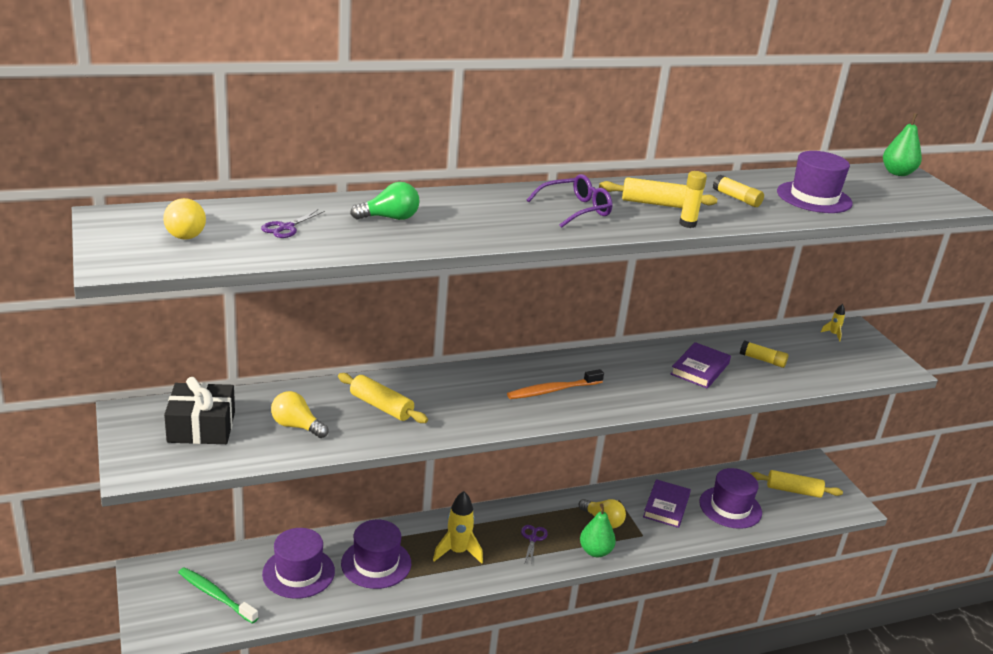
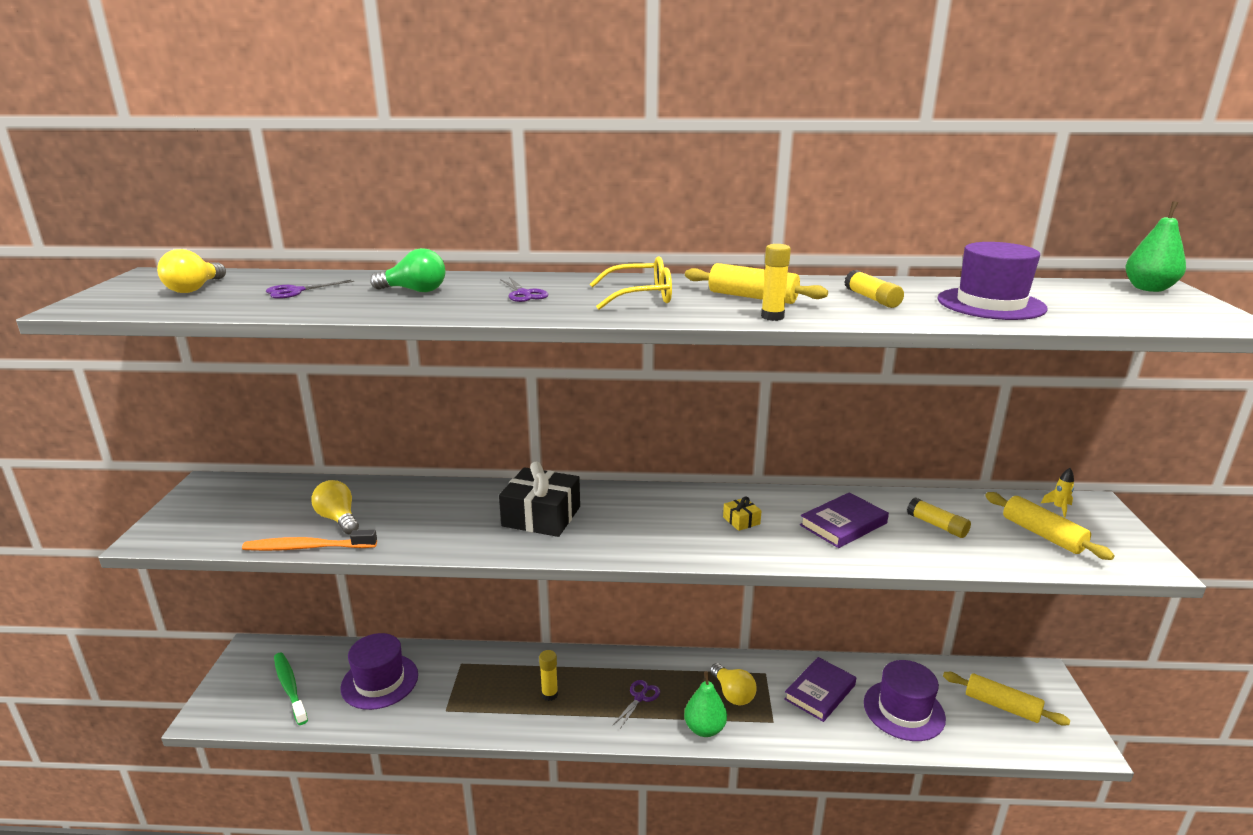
camera: 25 degrees right, 5 degrees down
black gift [164,377,235,444] -> black gift moved to [499,461,580,537]
yellow rolling pin [338,373,428,423] -> yellow rolling pin moved to [985,492,1115,560]
purple hat [341,520,411,589] -> none
yellow rocket [433,491,483,564] -> yellow glue stick [539,650,558,701]
orange toothbrush [507,369,604,399] -> orange toothbrush moved to [242,530,377,551]
purple glasses [527,174,612,228] -> yellow glasses [590,256,672,310]
none -> purple scissors [500,277,548,302]
none -> yellow gift [723,496,762,531]

